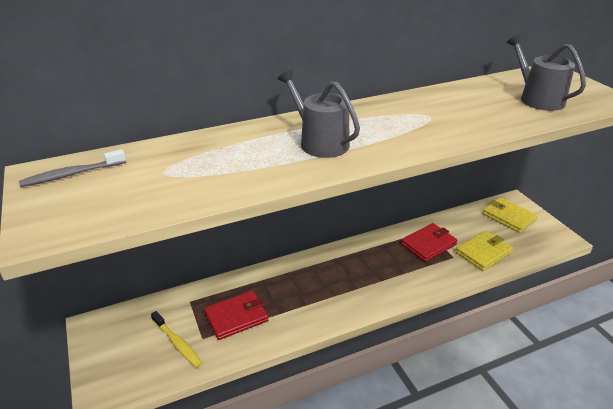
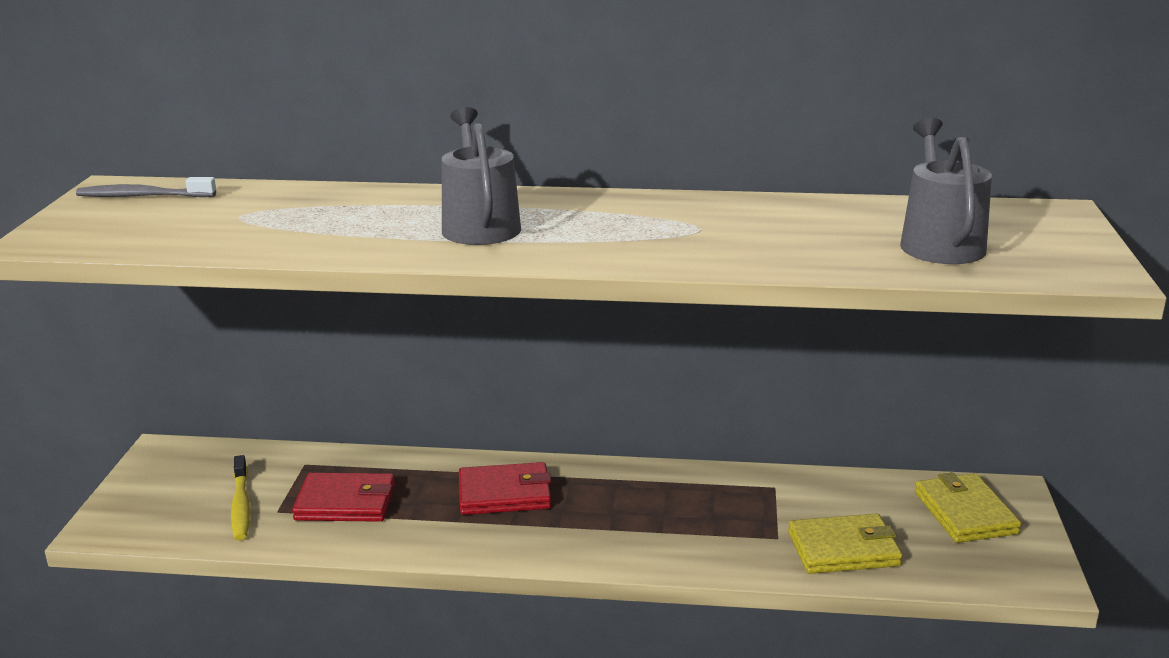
camera: 30 degrees right, 10 degrees down
red wallet [401,223,458,262] -> red wallet moved to [459,462,551,515]

